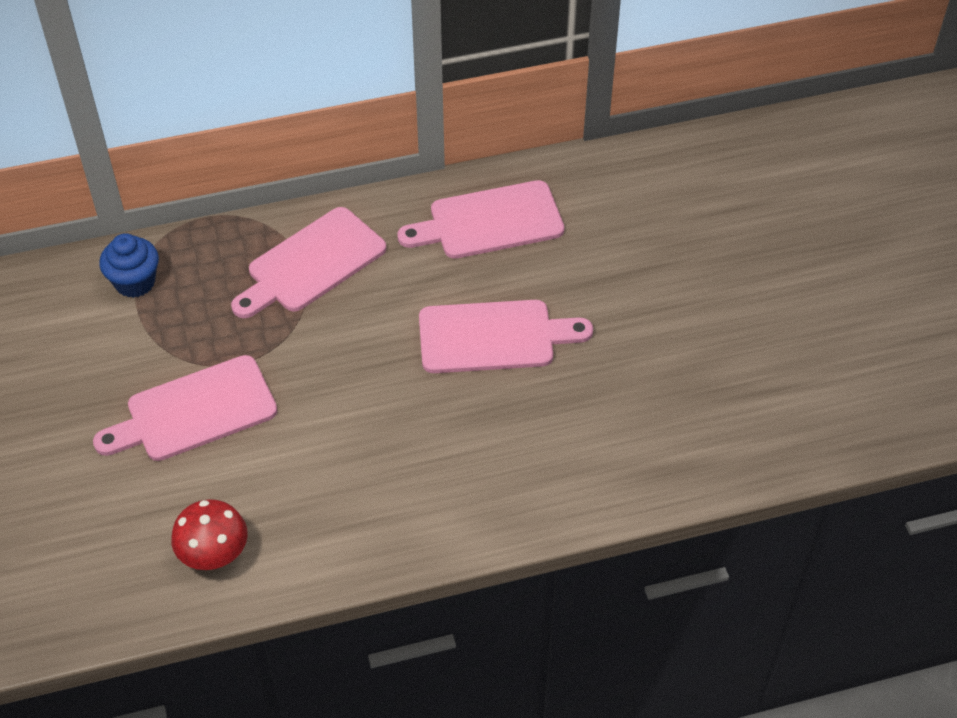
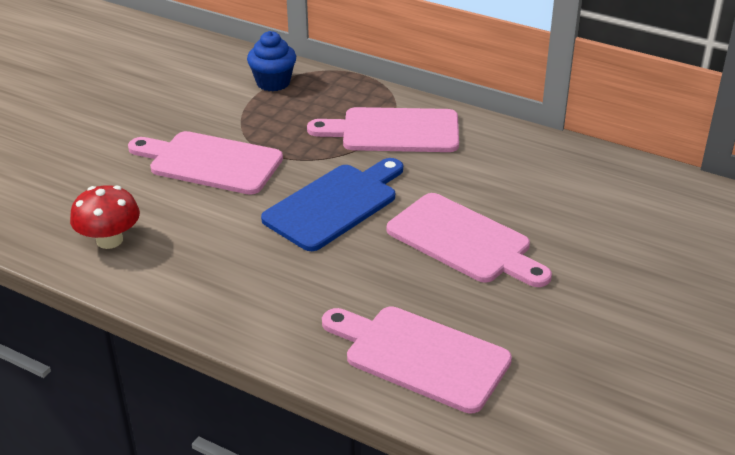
camera: 45 degrees right, 15 degrees down
pink cutting board [397,180,564,259] -> pink cutting board moved to [322,306,512,414]
none -> blue cutting board [261,158,403,251]

